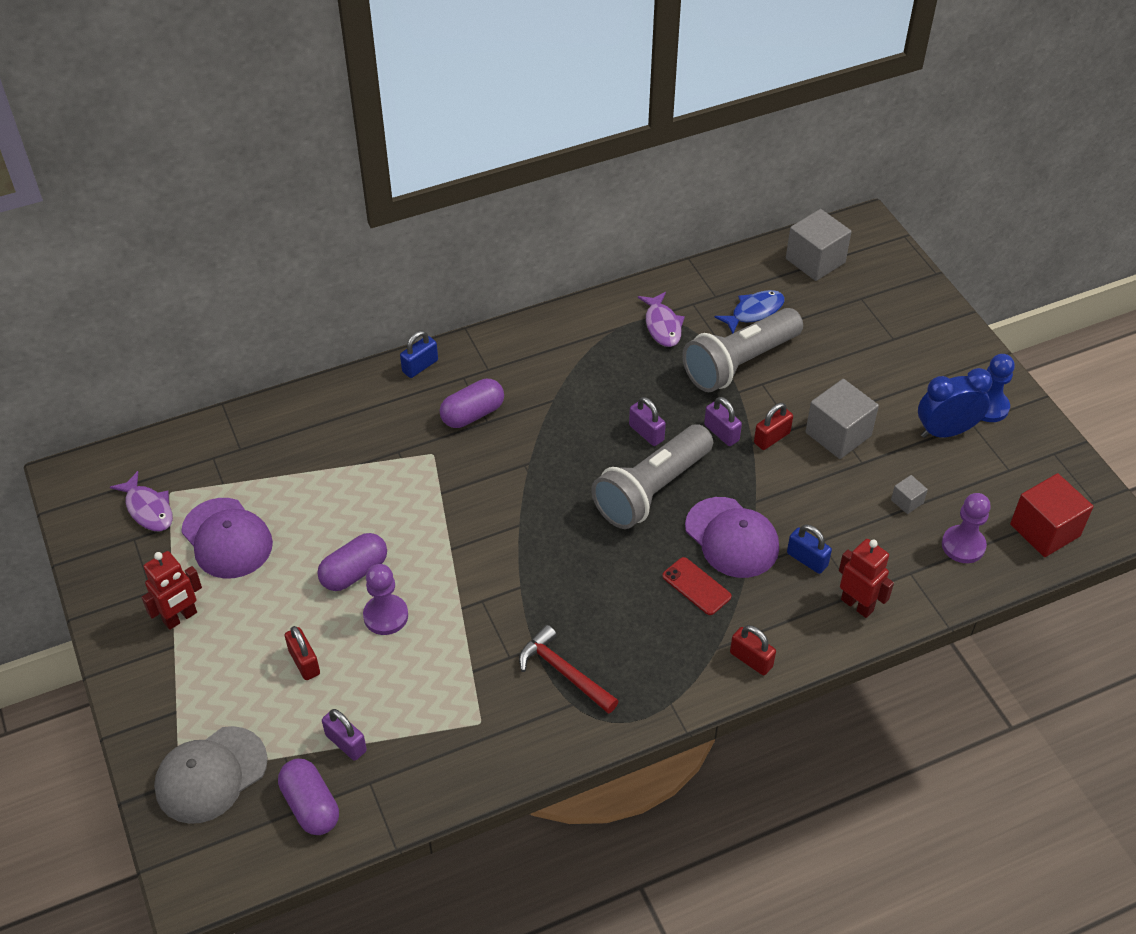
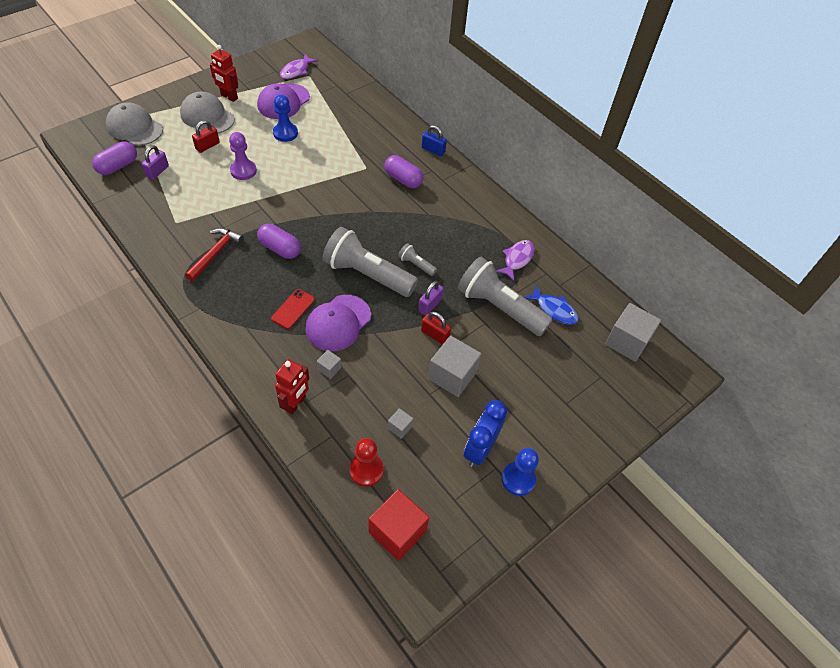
camera: 70 degrees right, 5 degrees up
purple capsule [317,533,387,591] -> purple capsule moved to [257,224,301,259]
purple padlock [629,397,666,446] -> grey flashlight [398,243,437,276]
purple fish [638,292,685,347] -> purple fish turned 150 degrees clockwise [496,240,535,281]
red padlock [730,625,776,675] -> none
blue padlock [787,525,832,574] -> grey cube [316,350,342,379]
blue clock [918,368,993,438] -> blue clock turned 120 degrees counterclockwise [464,400,507,467]
purple pawn [942,493,991,563] -> red pawn [349,438,384,487]
none -> grey cap [180,92,235,133]
none -> blue pawn [273,95,298,142]

